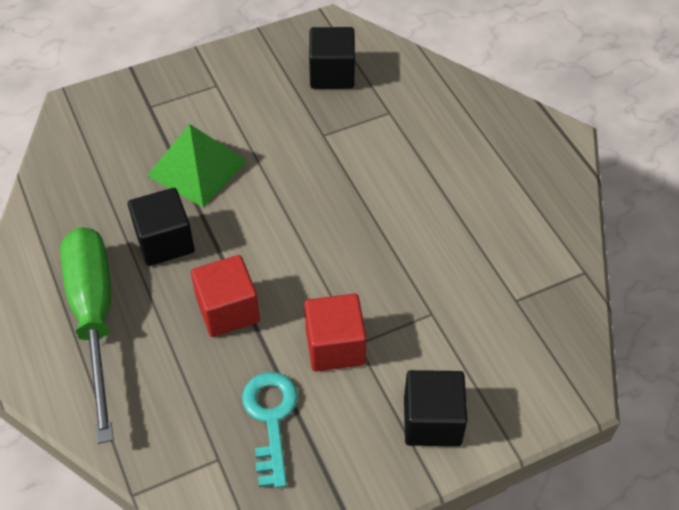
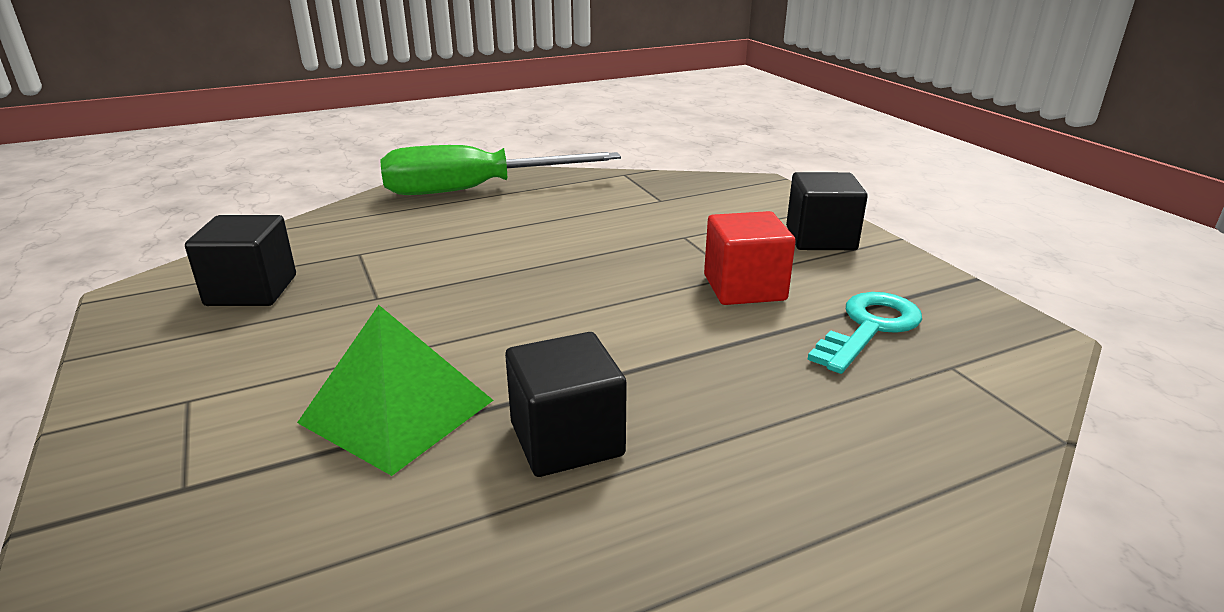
camera: 90 degrees left, 25 degrees down
green screwdriver [60,227,114,444] -> green screwdriver moved to [380,145,621,195]
red cube [191,255,260,337] -> none
turquoise key [242,372,298,488] -> turquoise key turned 135 degrees clockwise [808,292,922,374]

